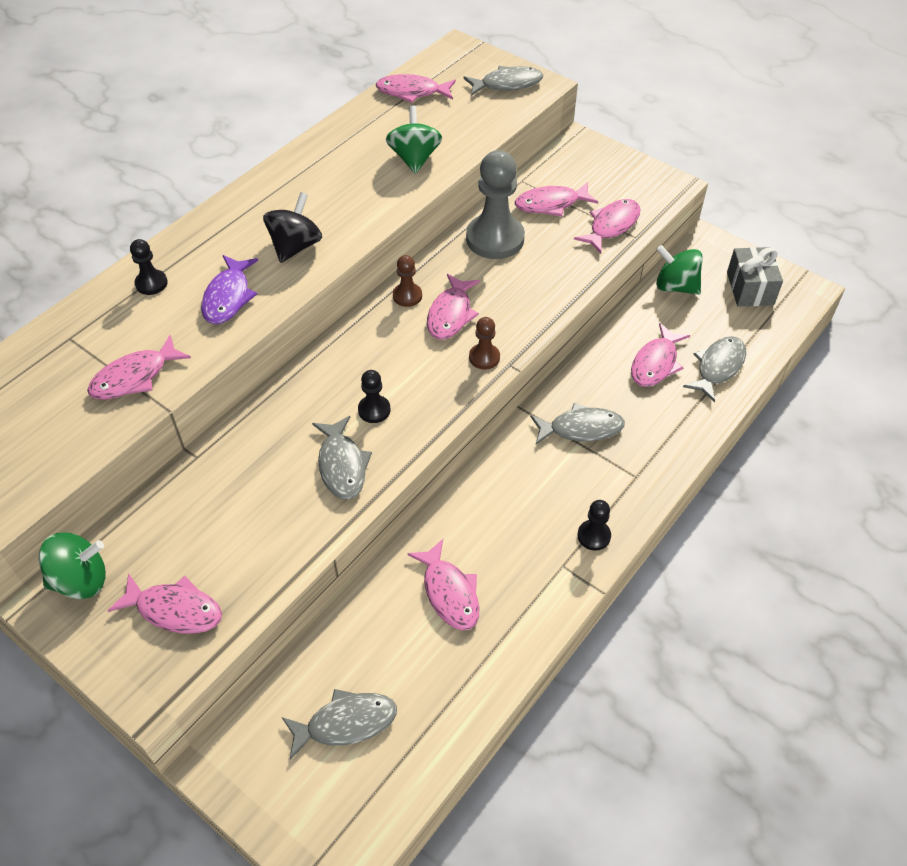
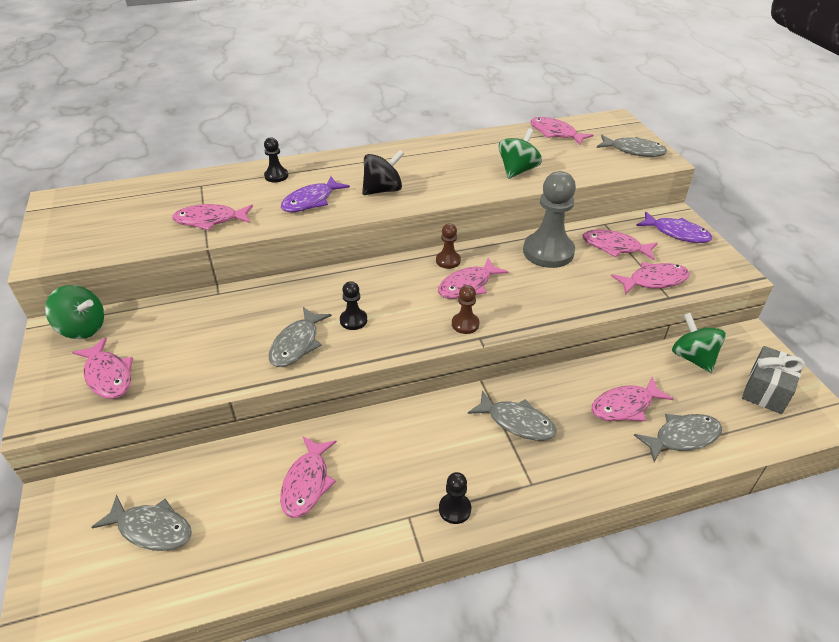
camera: 35 degrees right, 10 degrees down
none -> purple fish [636,211,712,243]

